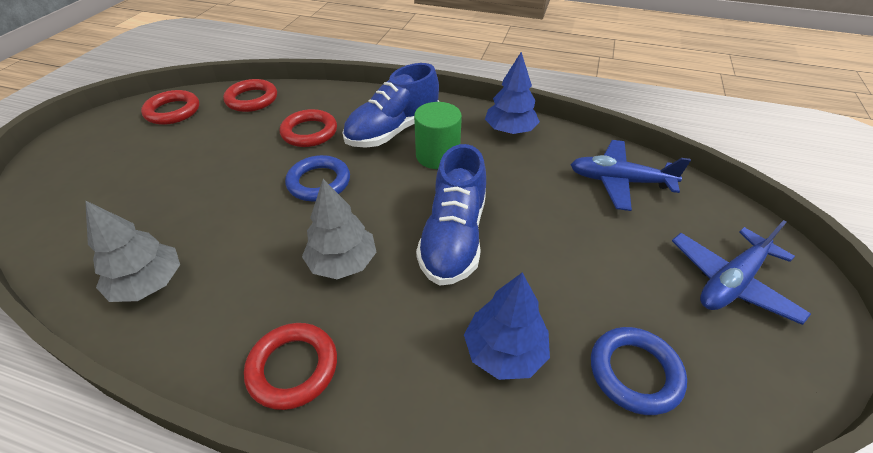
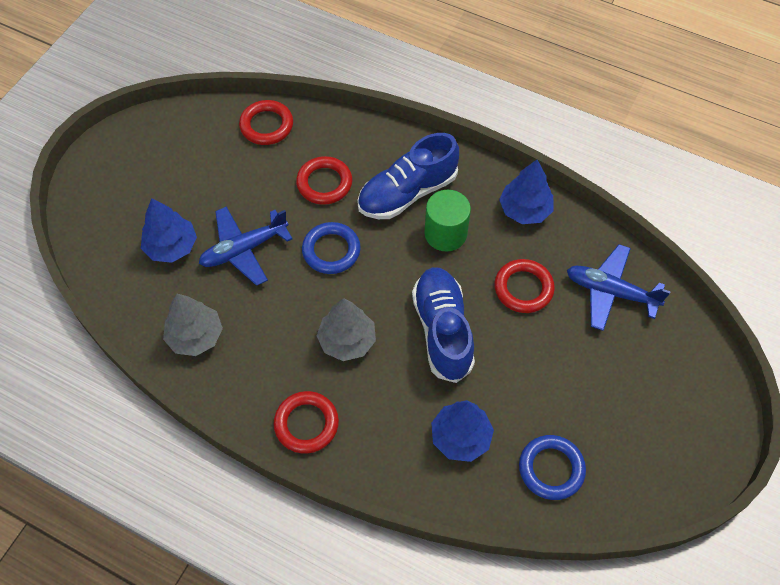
camera: 10 degrees right, 15 degrees up
red ring [141,90,199,125] -> red ring moved to [494,259,555,313]
blue shoe [416,144,486,286] -> blue shoe turned 150 degrees clockwise [412,267,475,383]
blue plane [672,220,811,325] -> blue plane moved to [199,206,293,286]
none -> blue tree [141,198,197,263]

